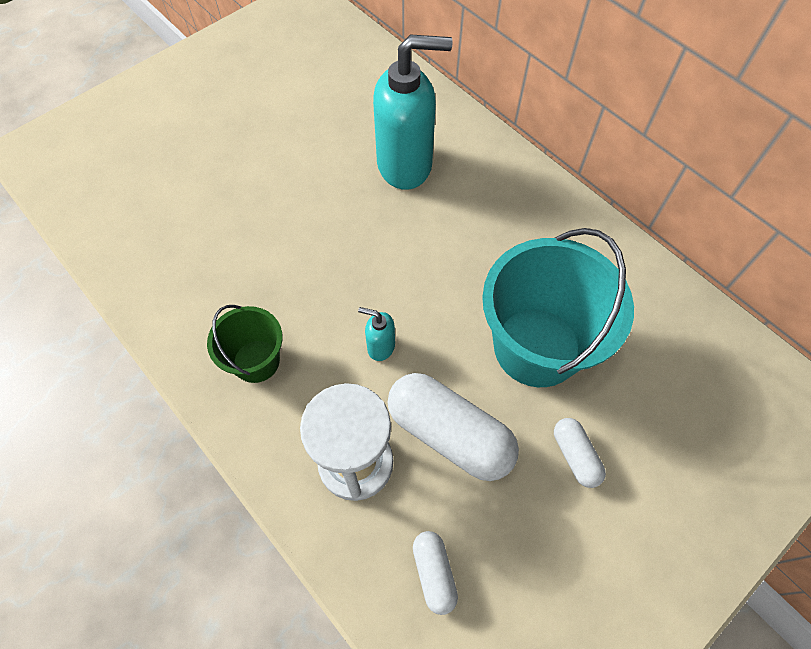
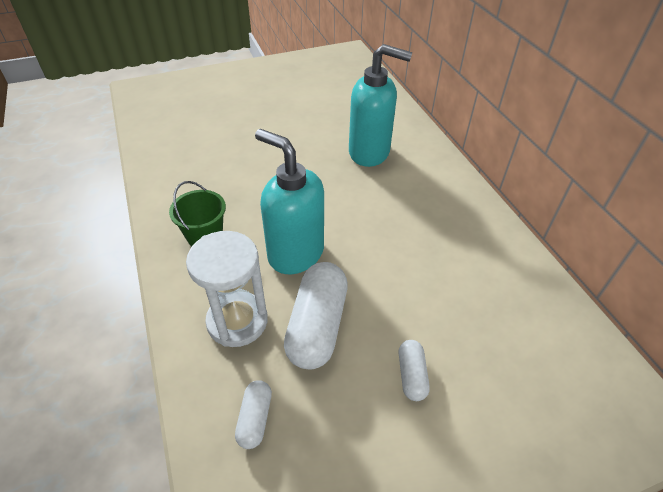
camera: 20 degrees right, 15 degrees down
turquoise soap dispenser [358,307,395,361] -> turquoise soap dispenser [255,129,324,274], size x2.37
white capsule [387,373,519,481] -> white capsule turned 45 degrees clockwise [284,262,348,370]
turquoise bucket [482,228,634,387] -> none

